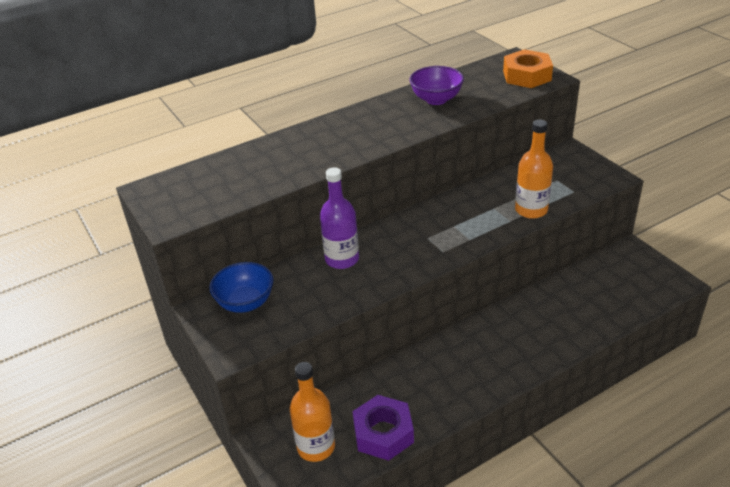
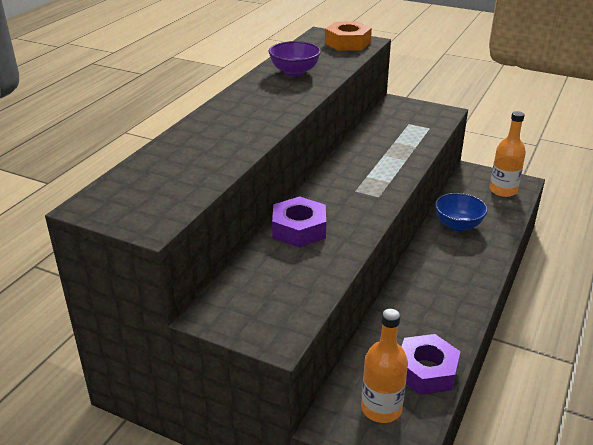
camera: 35 degrees left, 5 degrees down
blue bowl [209,262,273,313] -> blue bowl moved to [435,193,488,231]
purple bottle [320,167,359,269] -> purple nut [272,196,326,247]
orange bottle [515,120,553,219] -> orange bottle moved to [489,111,526,197]

